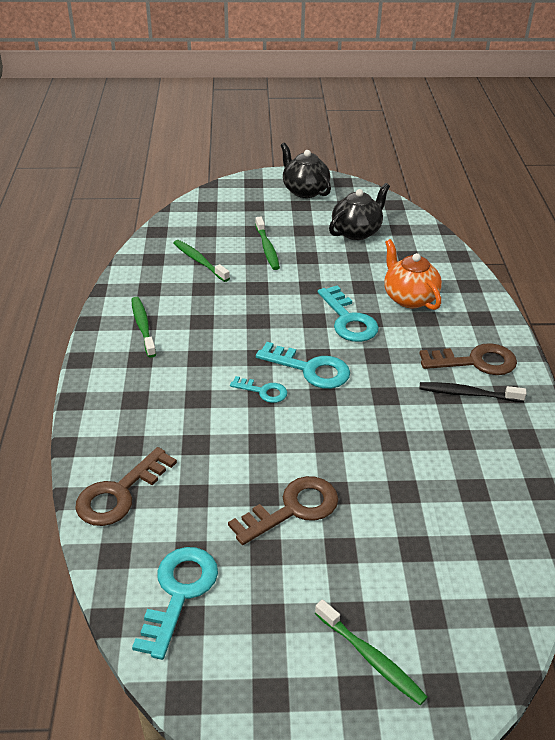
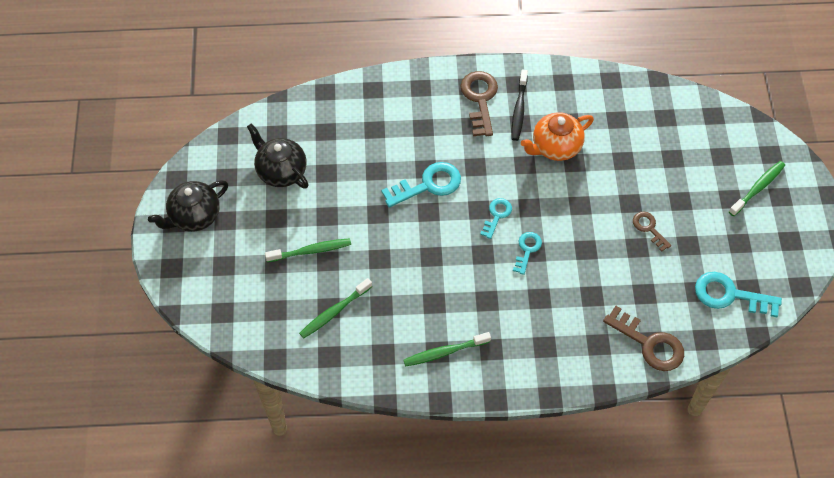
camera: 90 degrees left, 20 degrees up
brown key [228,476,338,545] -> brown key [633,212,671,252], size x0.58
turquoise key [256,342,350,389] -> turquoise key [480,198,512,239], size x0.58
orange teapot [384,239,442,310] -> orange teapot moved to [521,112,594,161]

